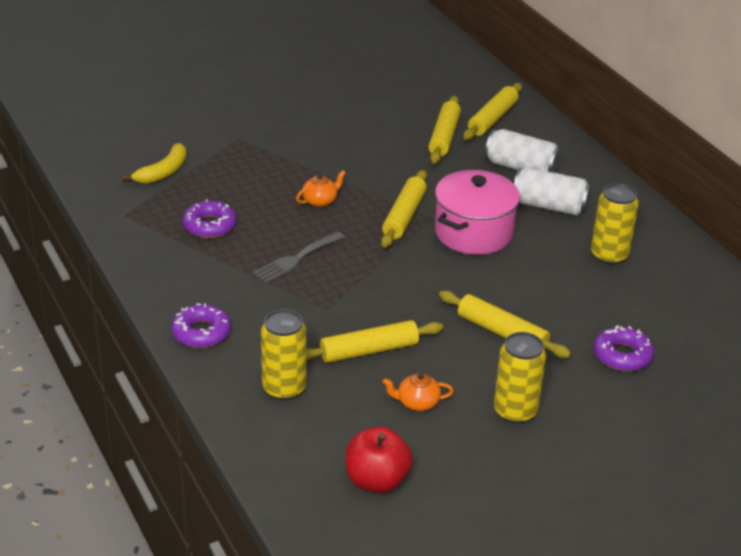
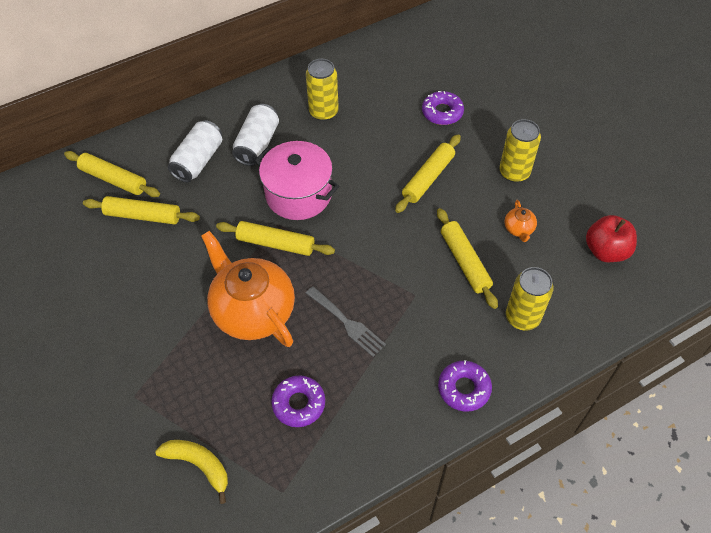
camera: 90 degrees left, 20 degrees up
orange teapot [296,170,346,207] -> orange teapot [201,231,295,347], size x2.49

